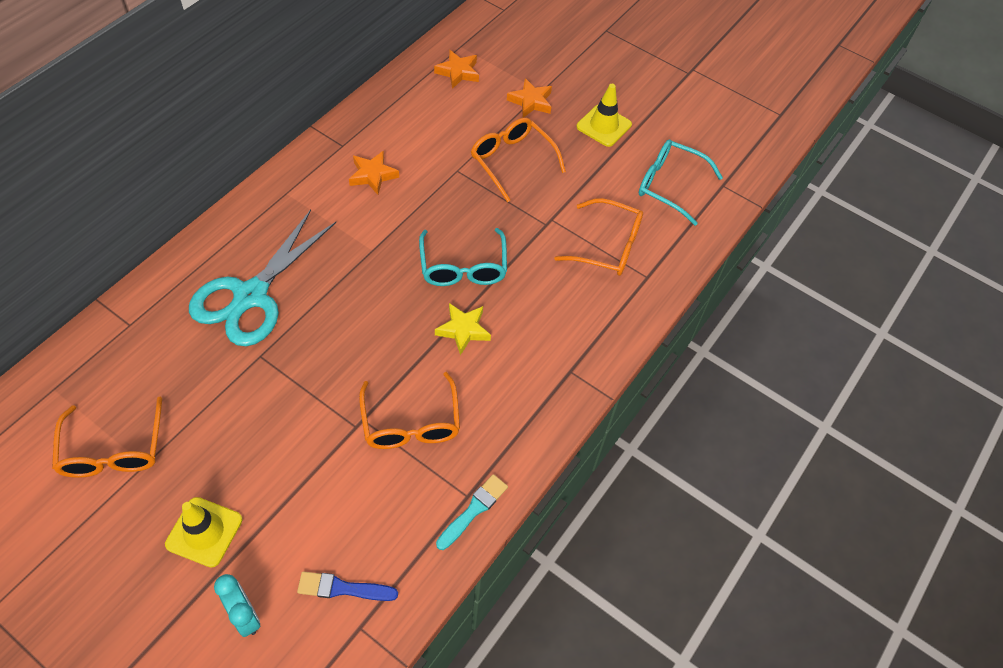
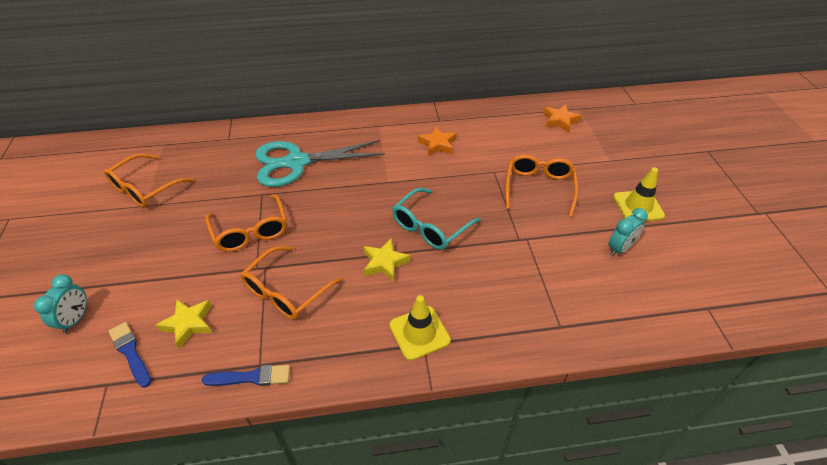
camera: 50 degrees right, 10 degrees down
yellow traffic cone [165,497,242,568] -> yellow traffic cone moved to [389,295,451,361]
turquoise brush [436,474,508,550] -> blue brush [202,365,290,386]
orange star [507,78,552,118] -> none
orange glasses [554,198,643,276] -> orange glasses moved to [205,195,287,252]
turquoise glasses [639,140,723,226] -> none
none -> yellow star [156,299,212,349]
none -> turquoise clock [608,208,648,256]

